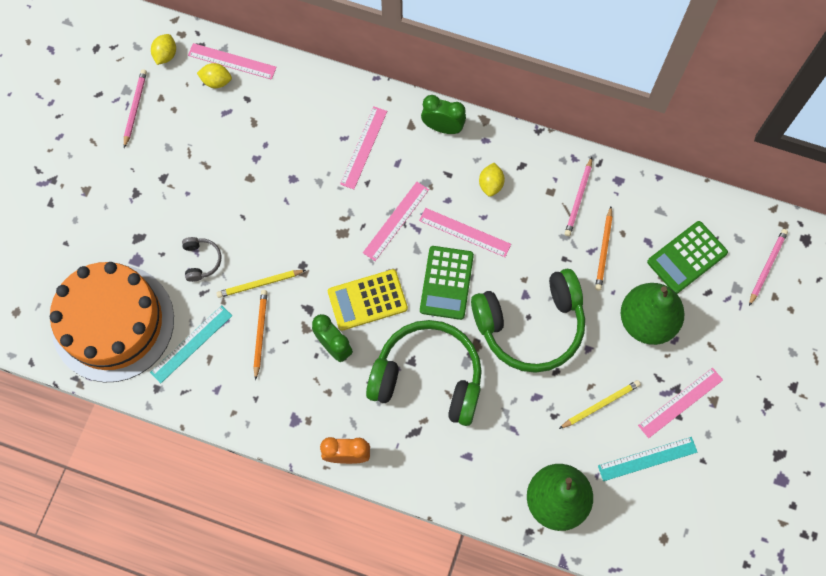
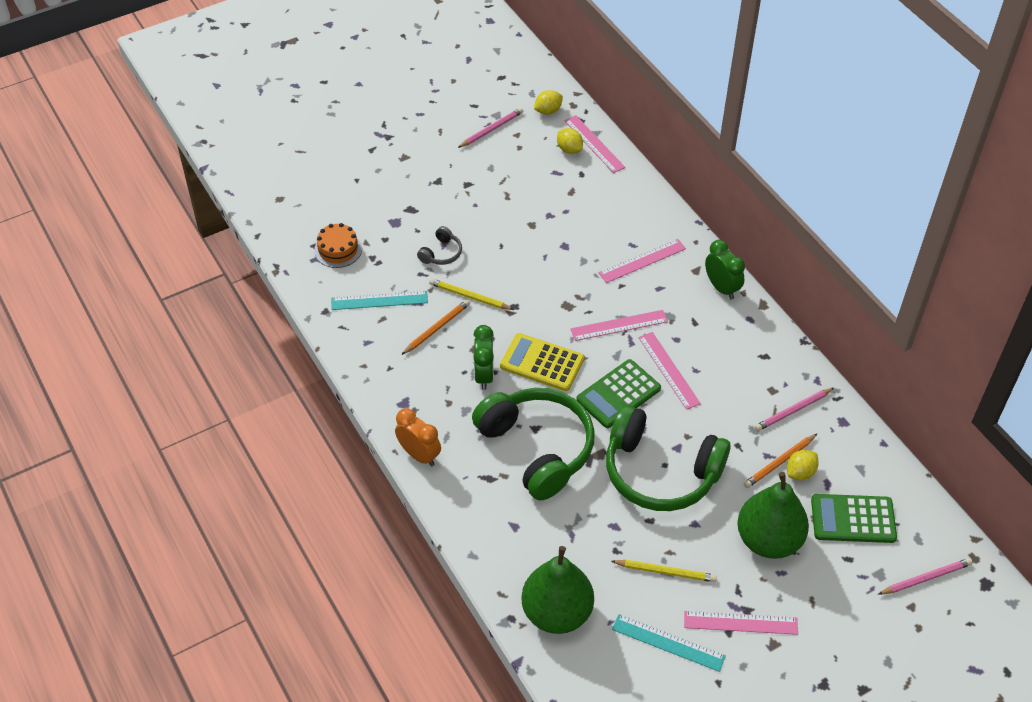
camera: 40 degrees right, 20 degrees down
orange cake [50,262,174,382] -> orange cake [314,223,362,268], size x0.41
yellow lemon [479,163,505,197] -> yellow lemon moved to [787,450,819,480]

